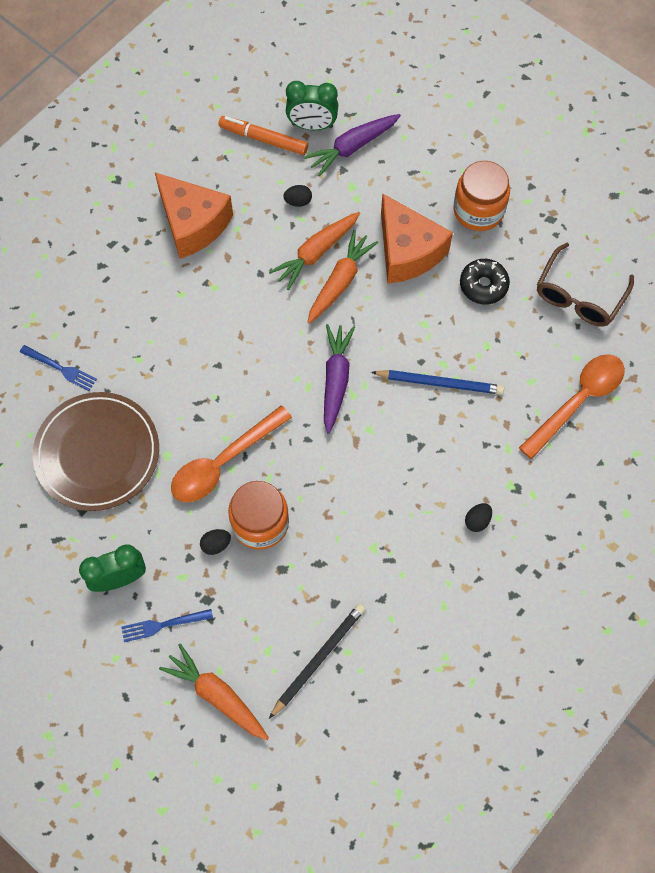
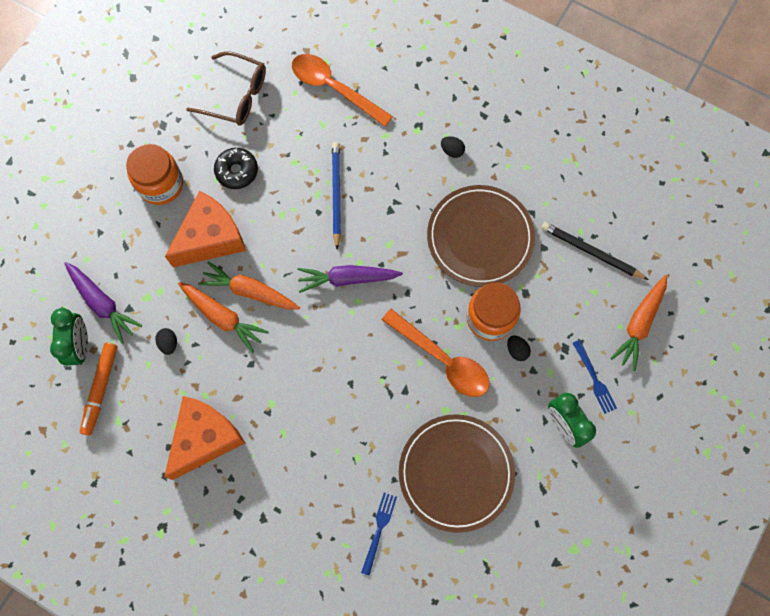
camera: 100 degrees left, 5 degrees up
none -> brown plate [427,185,535,287]

